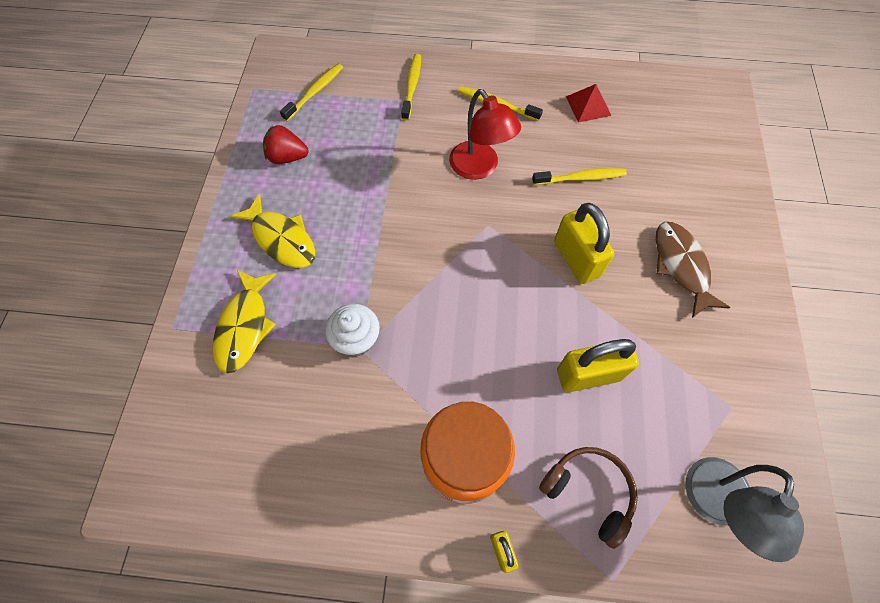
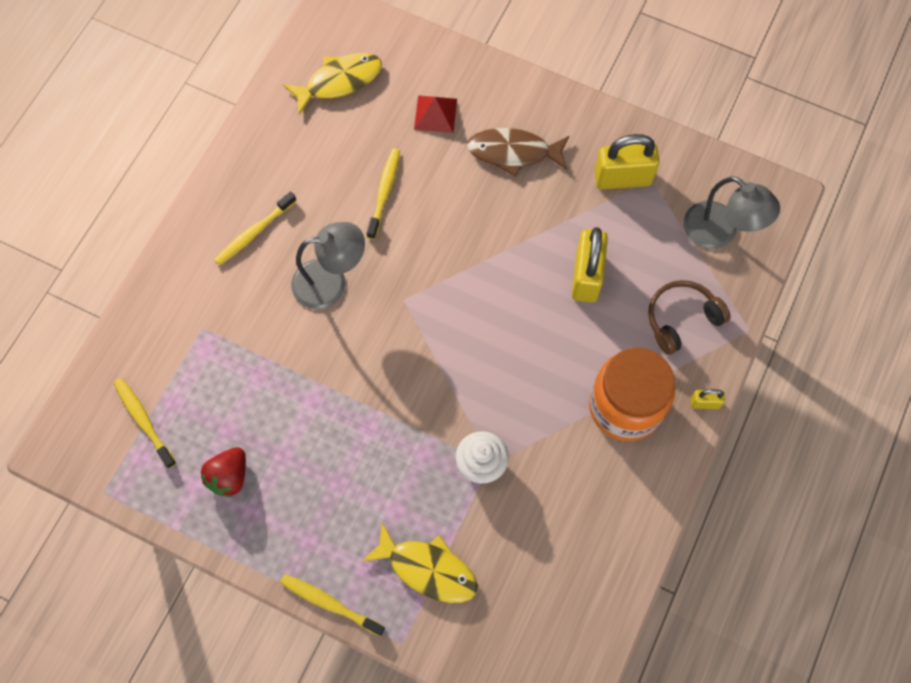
camera: 70 degrees left, 5 degrees up
yellow fish [230,194,315,268] -> yellow fish moved to [283,53,382,114]
yellow toothbrush [401,54,421,121] -> yellow toothbrush moved to [280,574,385,636]
red lamp [449,89,521,180] -> grey lamp [291,222,365,309]
yellow padlock [554,203,614,284] -> yellow padlock moved to [594,134,660,189]
red pyramid [566,84,611,122] -> red pyramid moved to [414,95,457,133]

